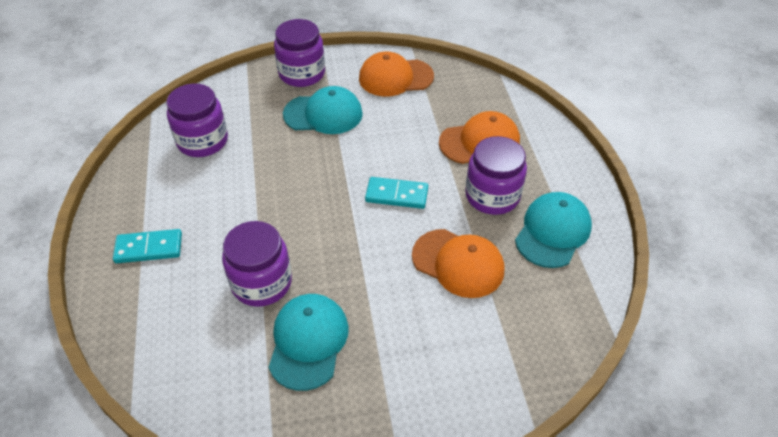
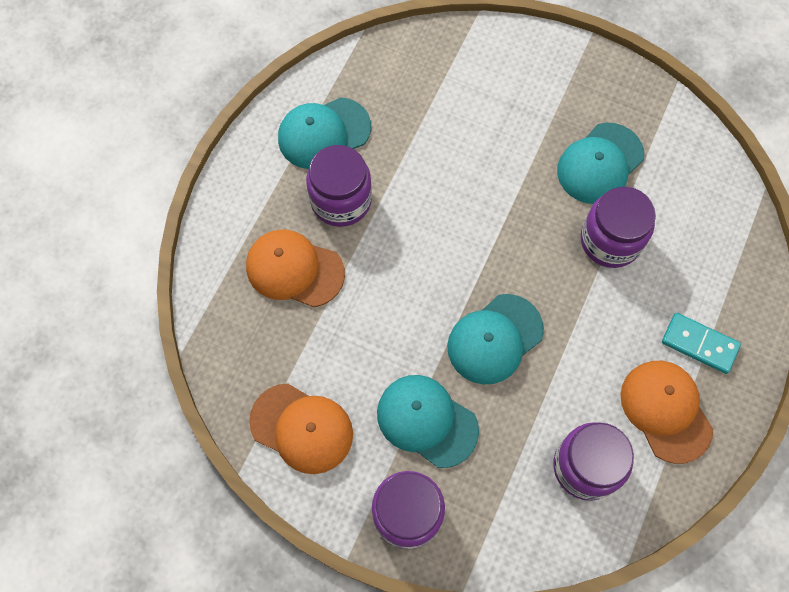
camera: 145 degrees left, 20 degrees up
turquoise domino [365,177,428,209] -> none
orange cap [412,229,504,298] -> orange cap moved to [621,361,713,464]
none -> turquoise cap [447,294,544,385]

